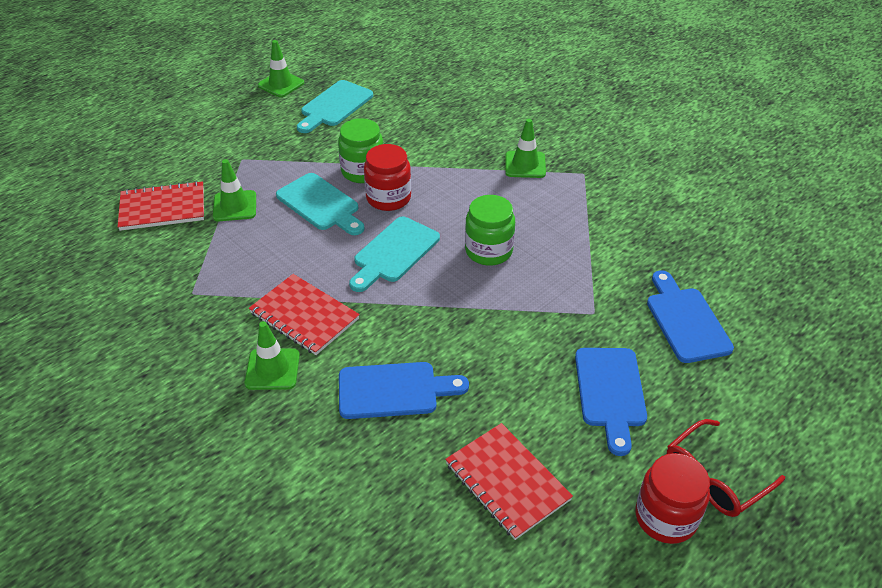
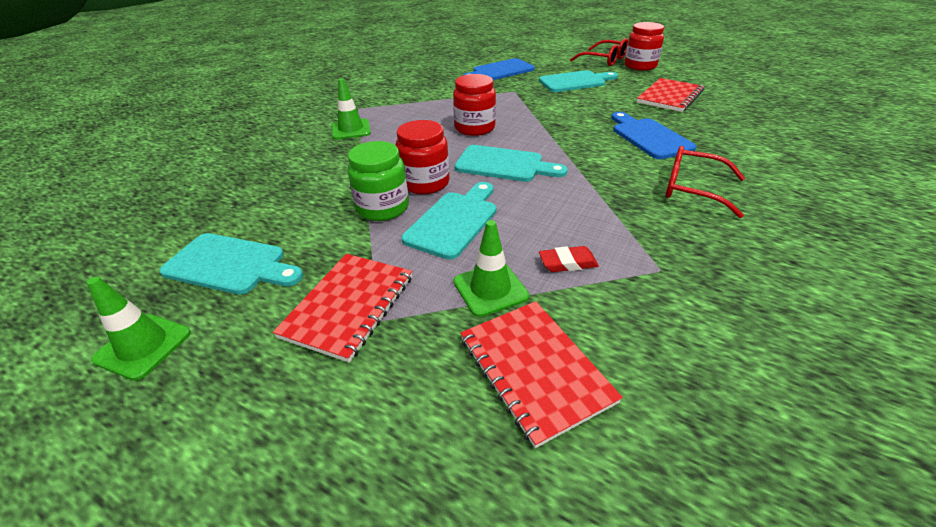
camera: 105 degrees left, 5 degrees down
green traffic cone [245,321,300,390] -> red glasses [665,146,745,218]
red notebook [249,274,360,355] -> red notebook moved to [273,254,412,363]
green jar [465,195,515,266] -> red jar [453,74,496,136]
blue cutting board [575,348,647,456] -> turquoise cutting board [539,70,618,92]
none -> red eraser [539,246,599,272]

